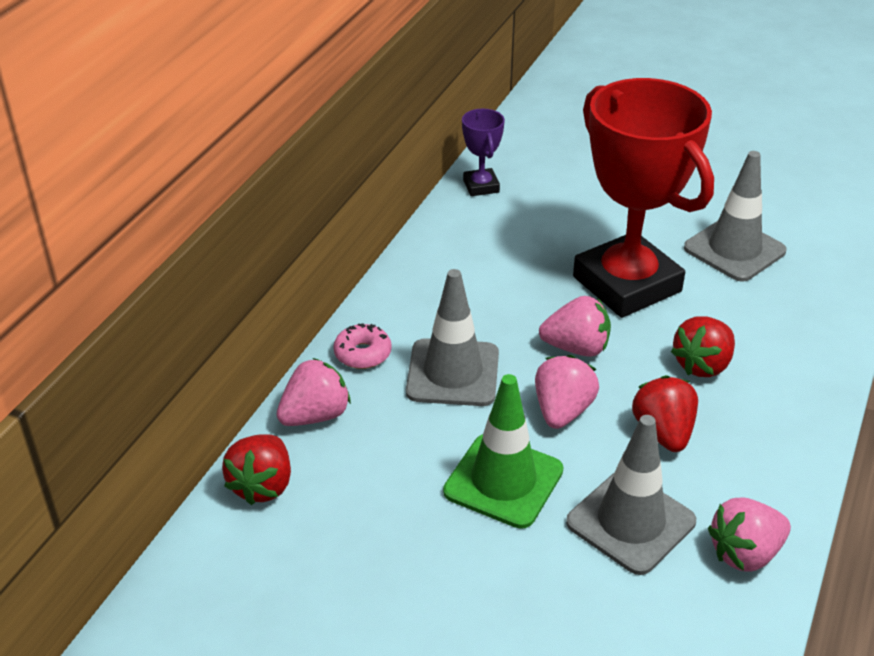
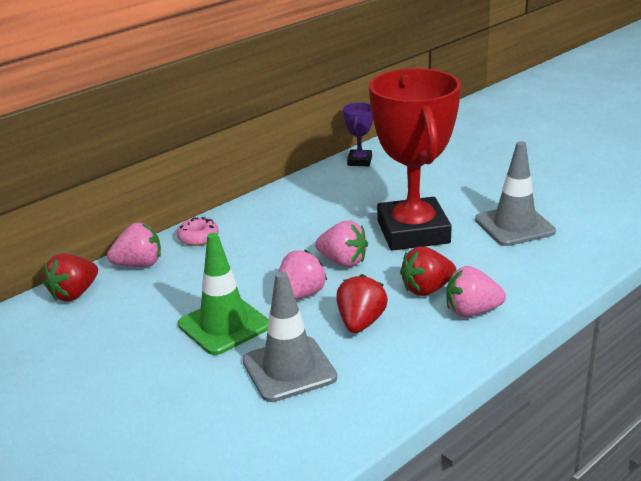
camera: 25 degrees right, 10 degrees down
grey traffic cone [406,269,499,406] -> none
pink strawberry [708,498,791,572] -> pink strawberry moved to [446,266,506,317]

